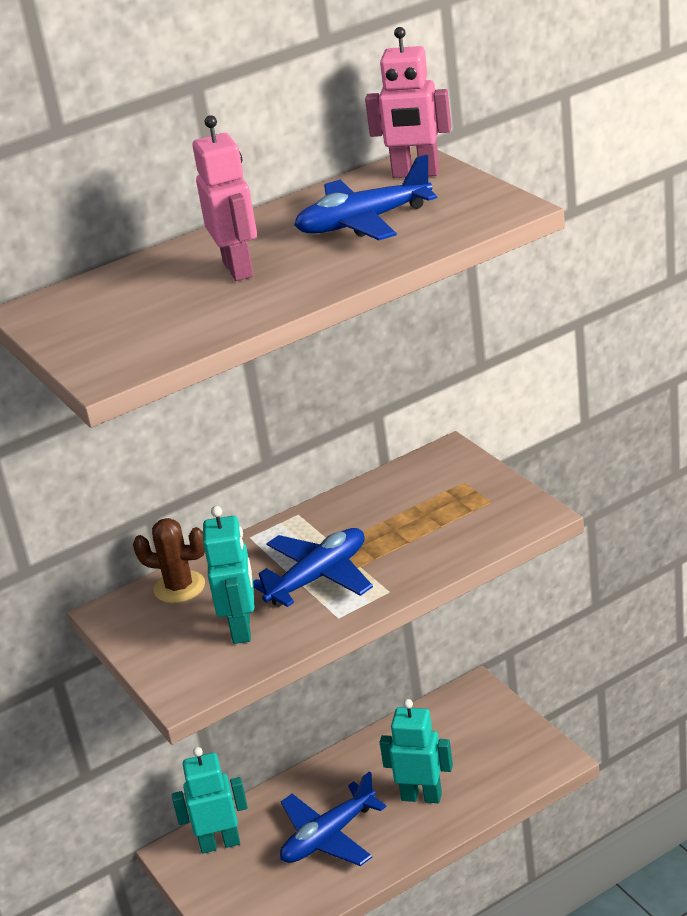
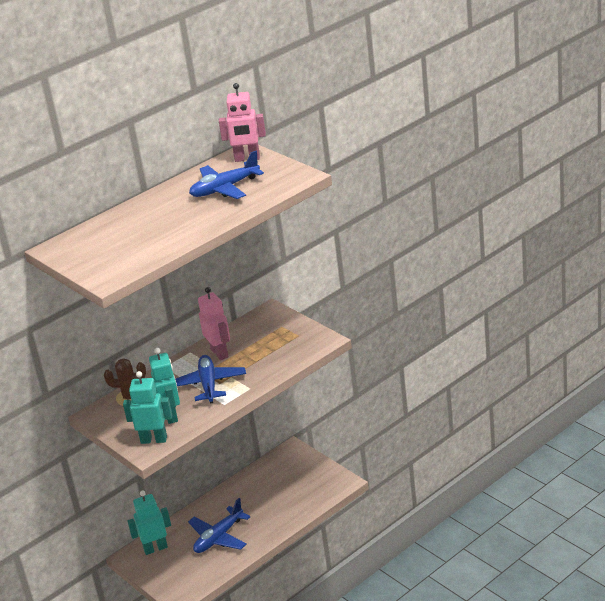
camera: 10 degrees left, 0 degrees up
pink robot [192,115,257,281] -> pink robot moved to [198,287,230,360]
blue plane [253,528,373,607] -> blue plane turned 45 degrees counterclockwise [175,355,246,404]
turquoise robot [380,699,453,803] -> turquoise robot moved to [123,371,172,444]

